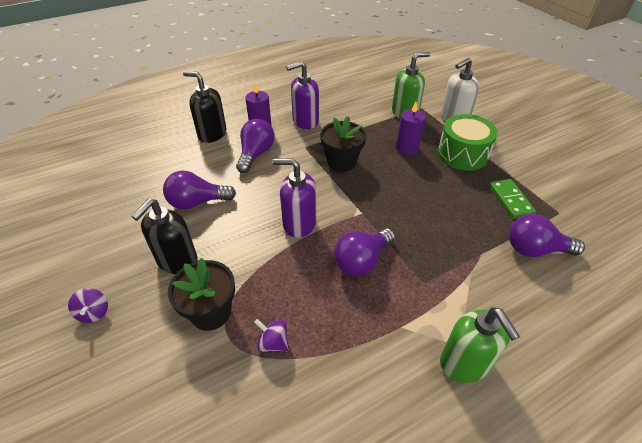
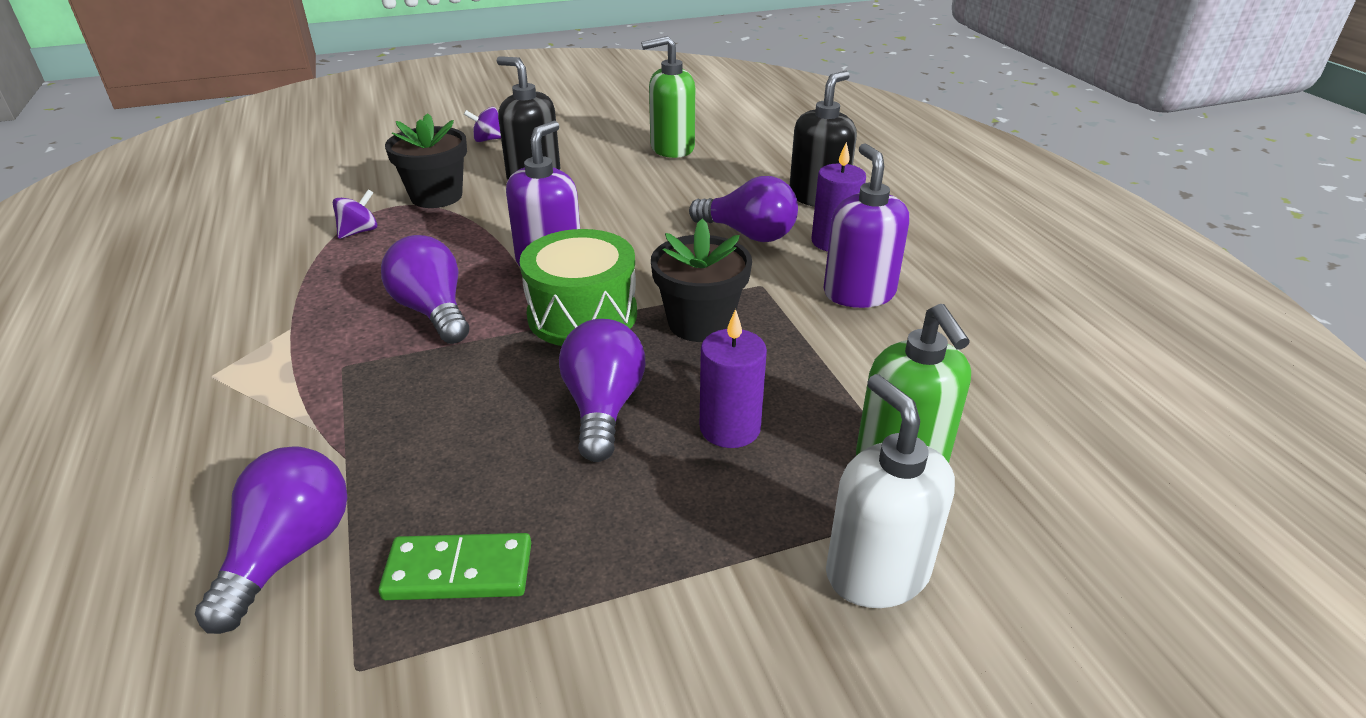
camera: 100 degrees right, 10 degrees down
purple light bulb [163,171,236,210] -> purple light bulb moved to [559,319,645,462]
green drum [438,114,498,171] -> green drum moved to [520,229,637,346]
green soap dispenser [440,307,520,383] -> green soap dispenser moved to [641,36,695,158]

